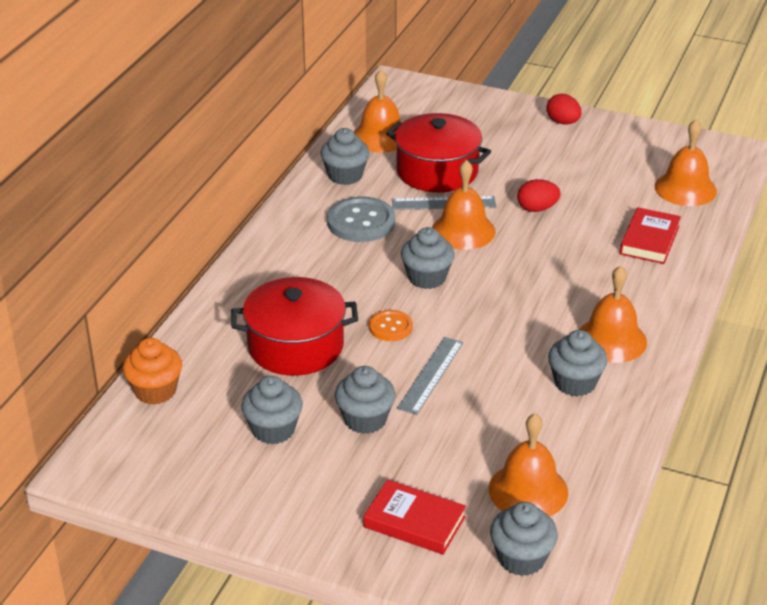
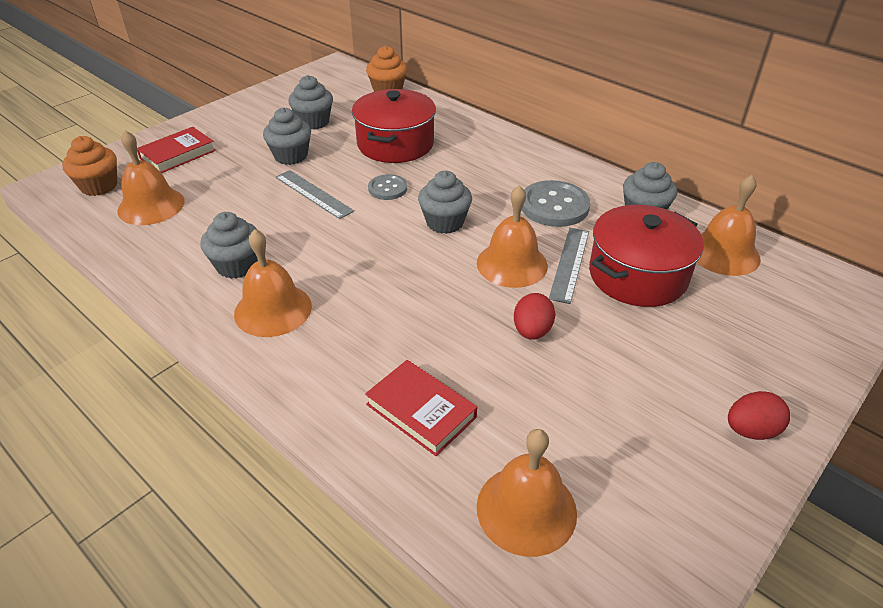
camera: 110 degrees right, 5 degrees up
orange button [369,310,413,341] -> grey button [368,174,407,200]
grey cupcake [490,502,558,576] -> orange cupcake [62,136,117,196]

